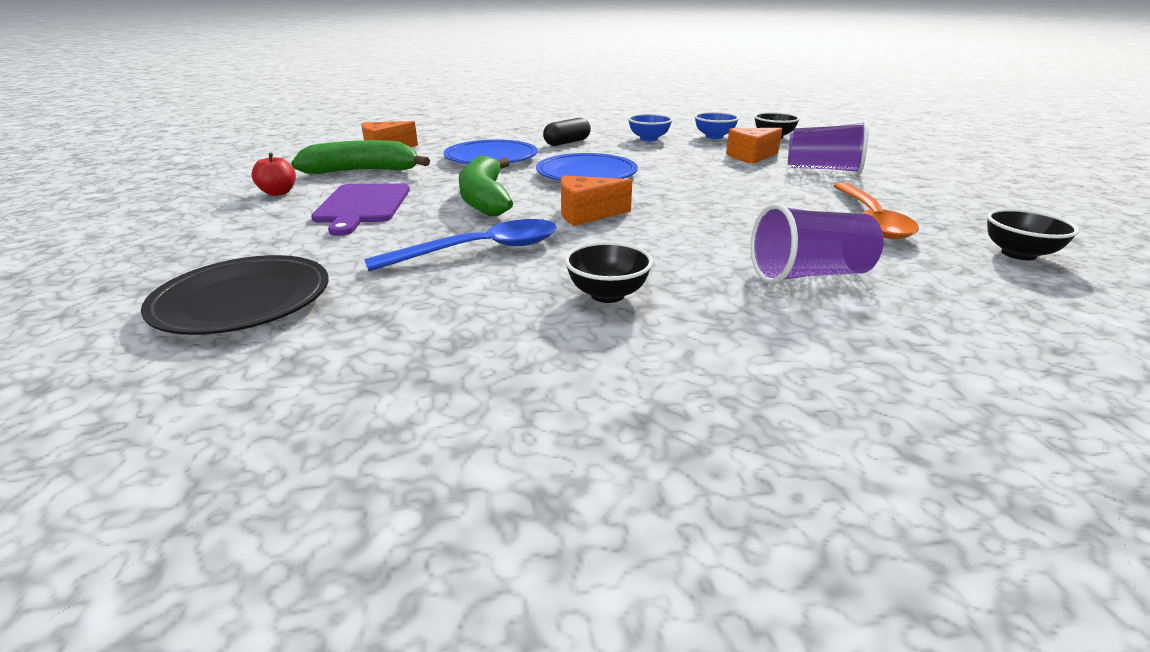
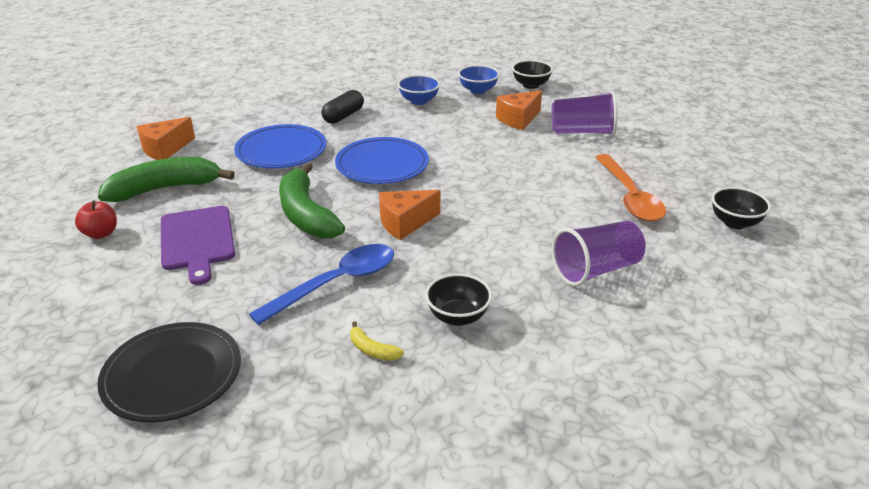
camera: 15 degrees left, 5 degrees up
none -> yellow banana [350,322,404,361]

